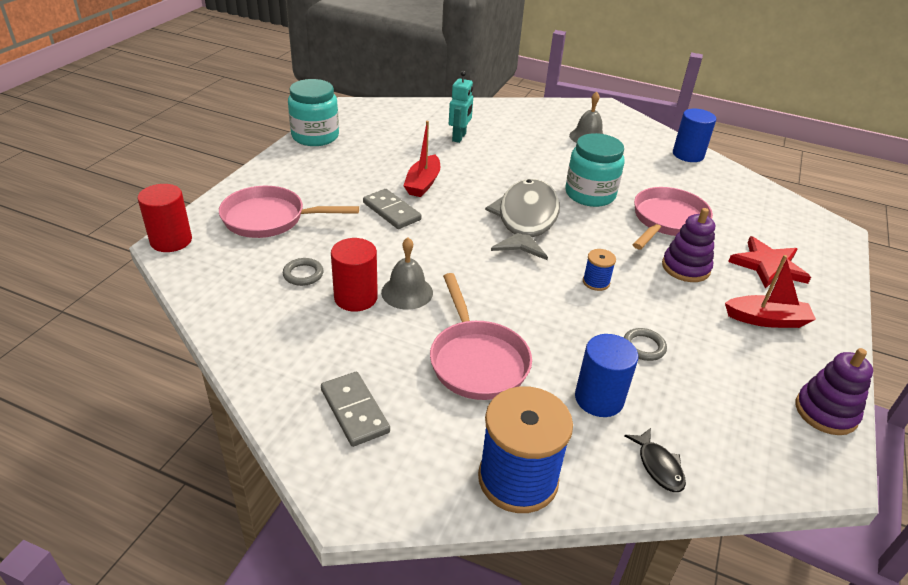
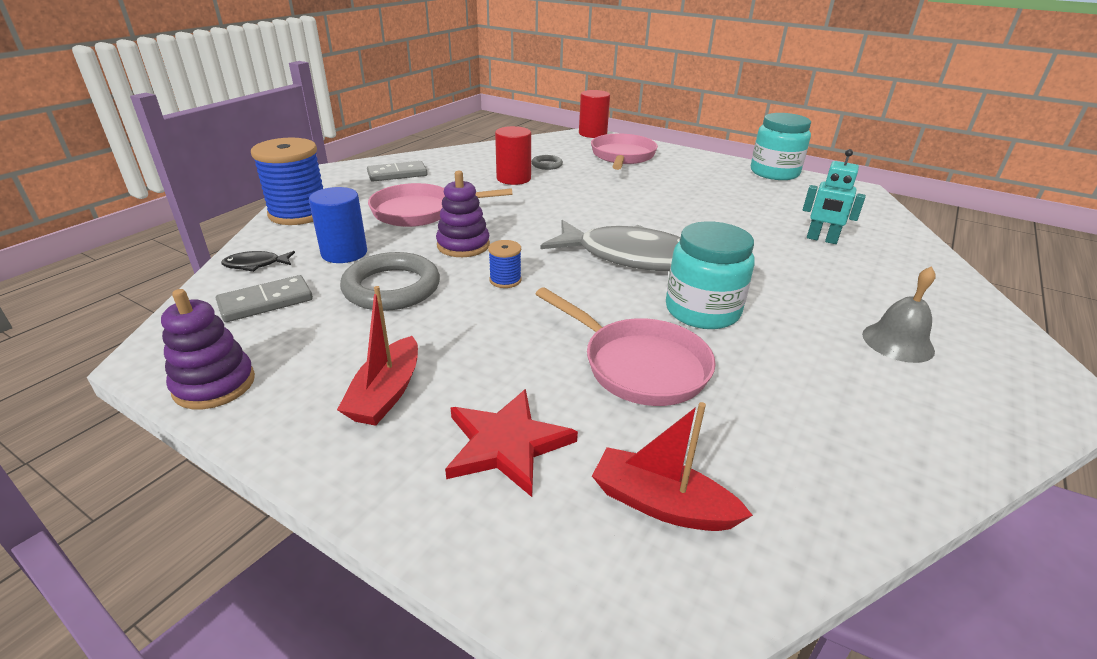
camera: 100 degrees right, 5 degrees down
grey domino [363,189,421,229] -> grey domino moved to [216,275,313,322]
grey bell [381,237,433,310] -> none
red boat [403,121,440,197] -> red boat moved to [592,402,753,531]
grey ring [623,328,667,361] -> grey ring [340,252,440,311], size x2.05
purple stacking toy [662,208,715,282] -> purple stacking toy moved to [436,171,490,257]
blue cylinder [673,109,716,162] -> none

